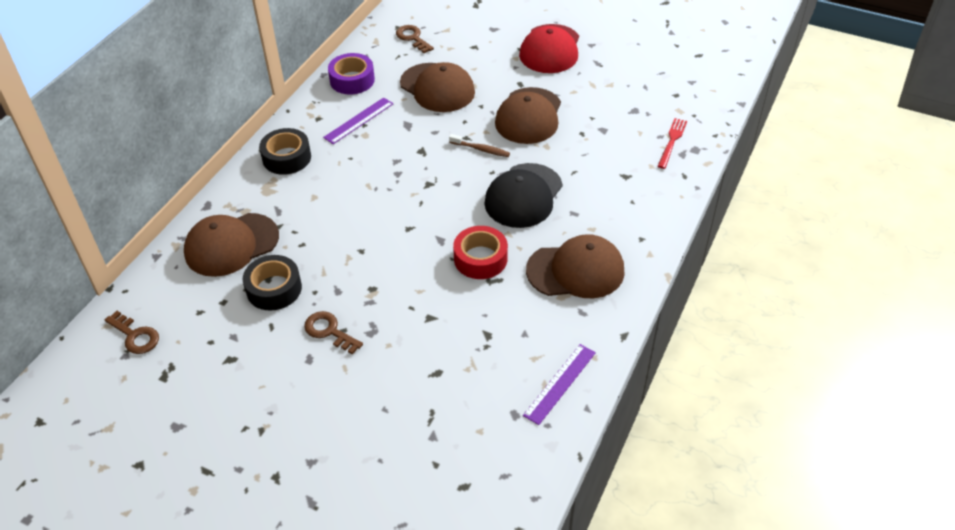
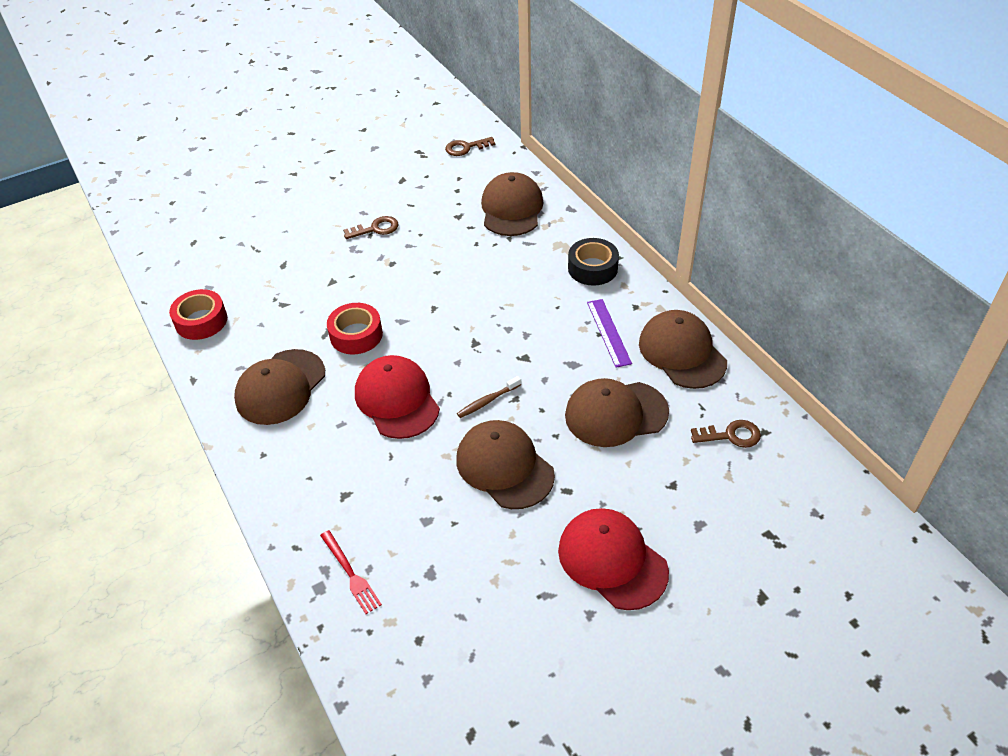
camera: 125 degrees right, 0 degrees up
black tape [243,255,302,311] -> none
purple tape [328,53,375,95] -> brown cap [639,310,727,389]
black cap [484,163,563,228] -> red cap [355,355,440,439]
purple ruler [523,344,596,425] -> red tape [169,289,227,340]

